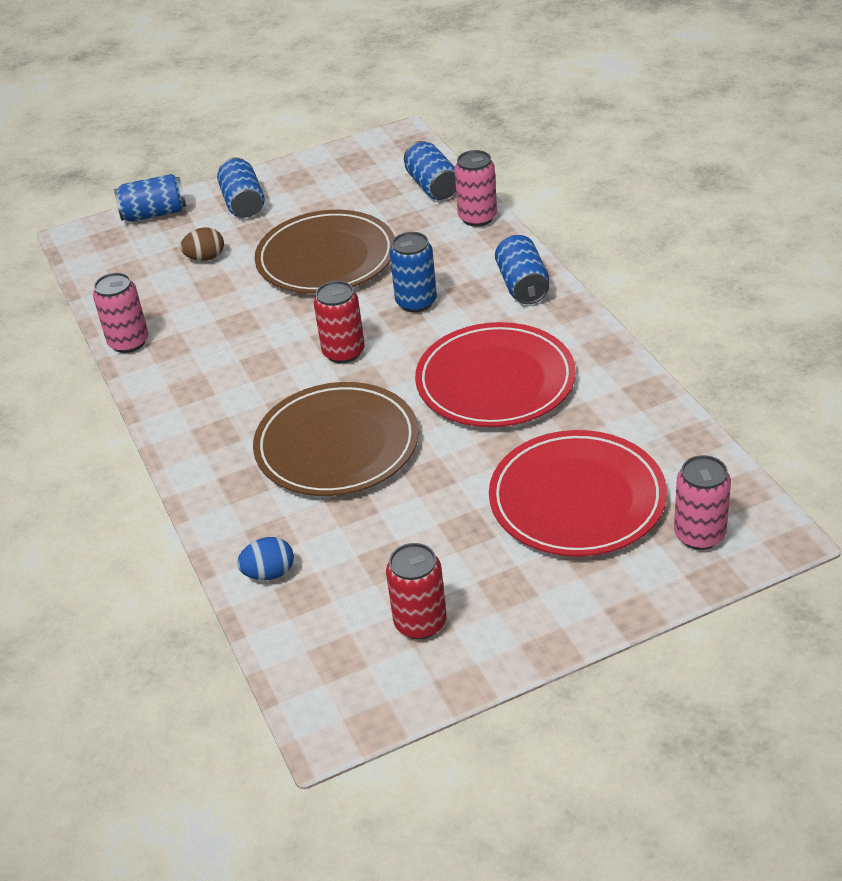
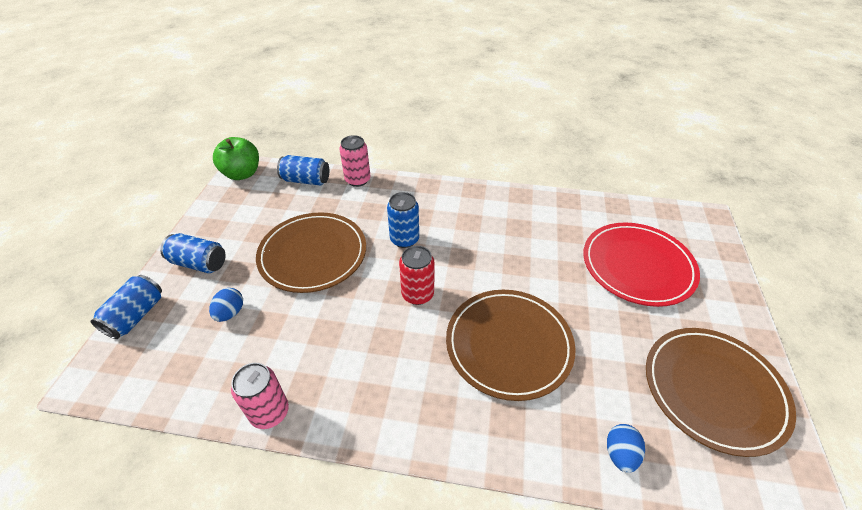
camera: 60 degrees left, 5 degrees up
brown egg [180,227,224,261] -> blue egg [209,288,243,322]
red can [386,543,447,639] -> brown plate [646,328,796,457]
red plate [415,322,576,427] -> none
blue can [495,235,550,304] -> none
pink can [674,455,731,550] -> none
none -> green apple [213,137,259,180]

